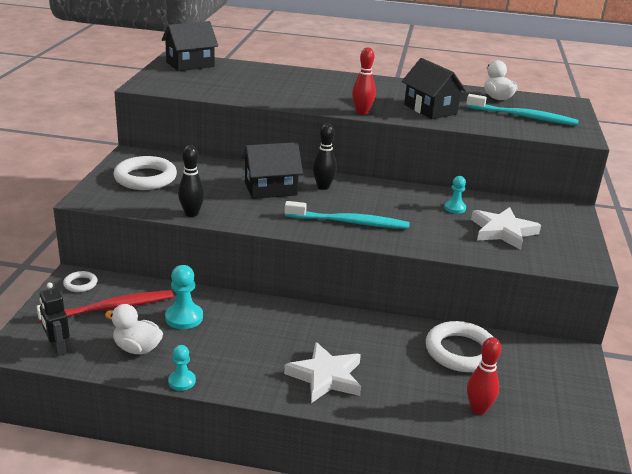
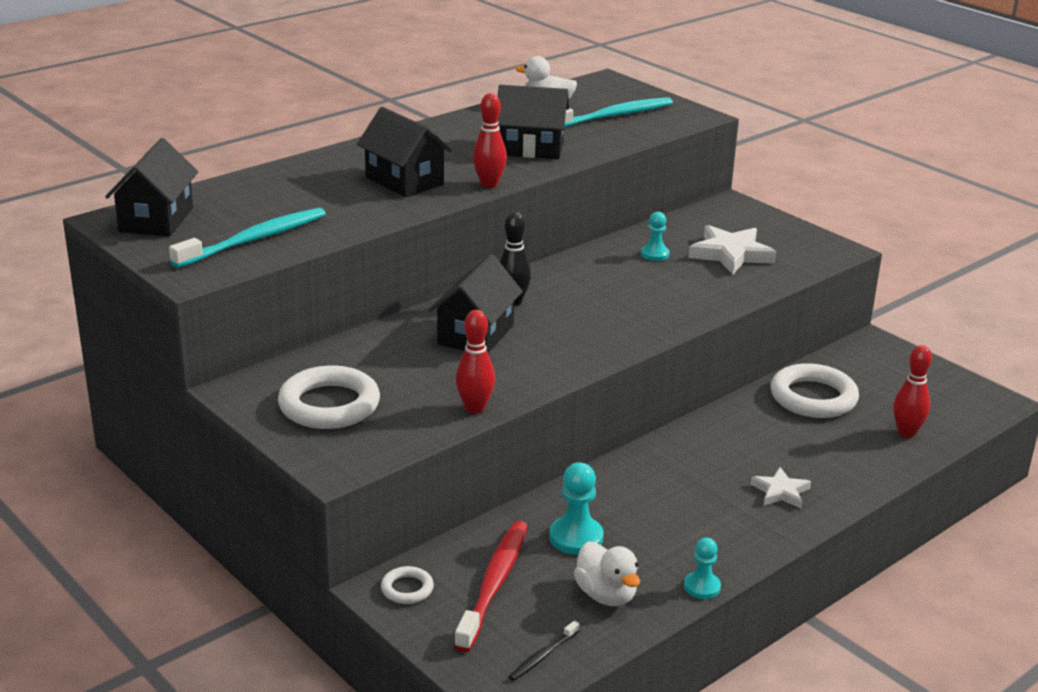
camera: 50 degrees left, 0 degrees up
black robot [39,283,70,356] -> black toothbrush [508,621,579,681]
white duck [105,304,163,354] -> white duck turned 90 degrees counterclockwise [574,541,640,606]
black bowling pin [178,145,205,217] -> red bowling pin [456,310,495,414]
turquoise toothbrush [284,201,410,229] -> turquoise toothbrush moved to [169,208,326,268]
white star [284,342,361,403] -> white star [750,467,811,508], size x0.60
none -> black house [357,107,452,197]

